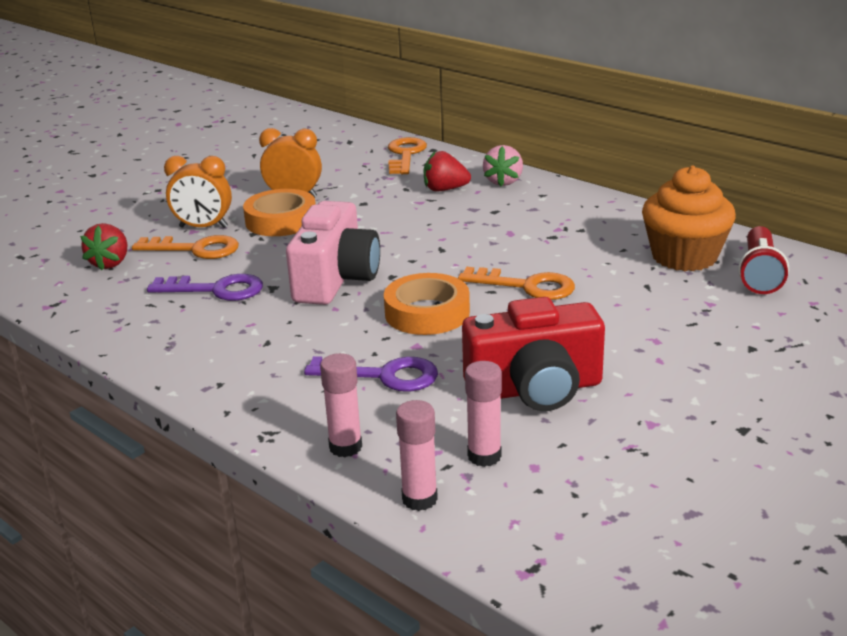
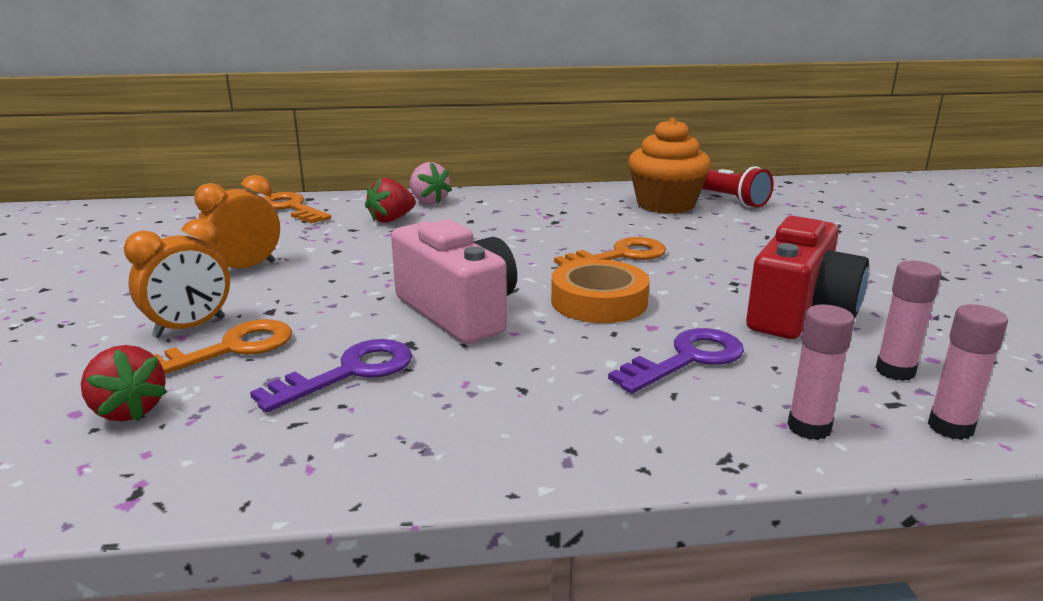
camera: 50 degrees left, 5 degrees down
orange tape [243,189,316,236] -> none

